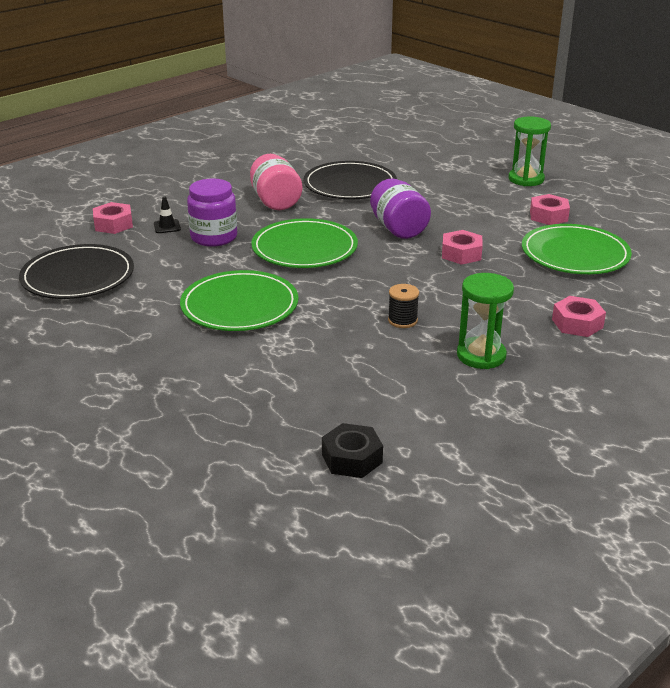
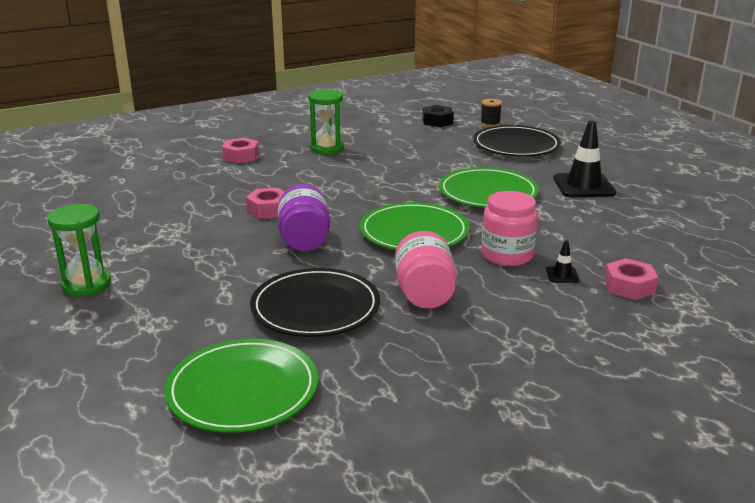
camera: 165 degrees left, 5 degrees down
black plate [19,244,134,299] -> black plate moved to [473,125,561,156]
purple jar [187,178,237,247] -> pink jar [481,191,538,266]
black spool [388,284,419,328] -> black spool moved to [480,99,502,127]
green plate [522,224,632,274] -> green plate moved to [165,339,318,433]
pink nut [530,194,570,225] -> none
none -> black traffic cone [553,121,616,197]

